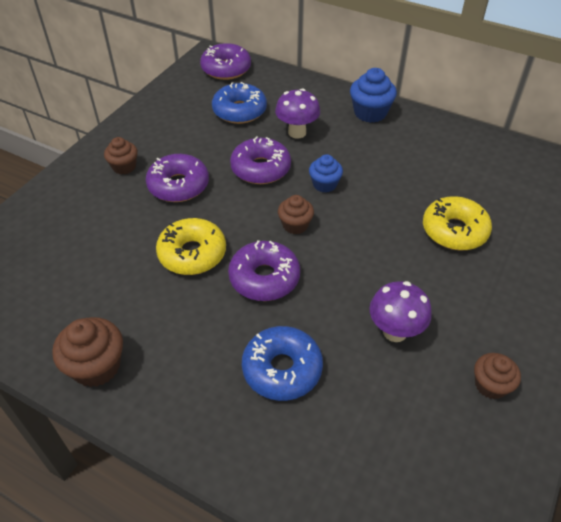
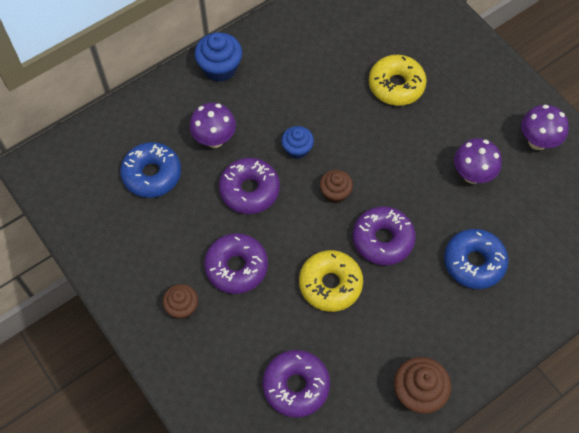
camera: 65 degrees left, 15 degrees up
purple donut [200,43,251,80] -> purple donut moved to [262,350,330,418]
brown cupcake [474,353,521,399] -> purple mushroom [521,105,569,150]

